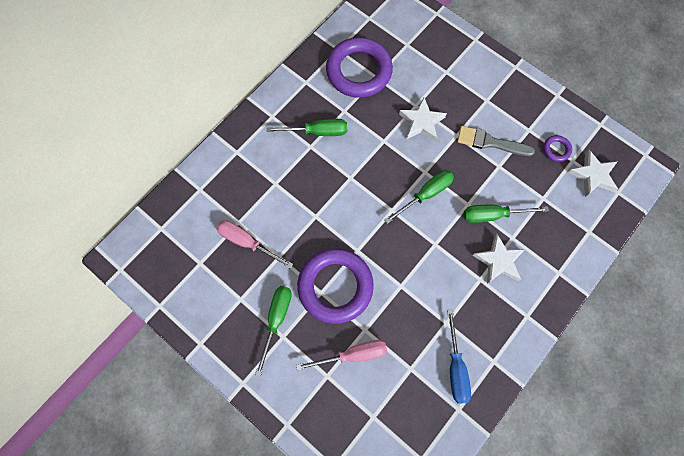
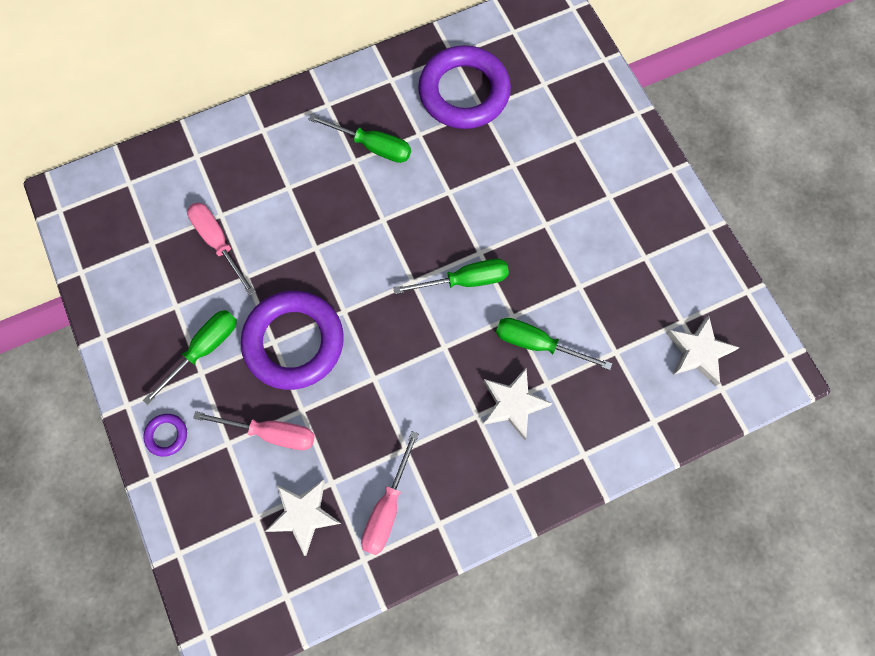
camera: 25 degrees right, 0 degrees up
white star [399,98,447,141] -> white star moved to [265,480,342,556]
blue screwdriver [447,309,471,404] -> pink screwdriver [361,431,419,555]
grey brush [457,126,535,156] -> none
purple ring [543,135,572,162] -> purple ring moved to [143,414,187,457]

